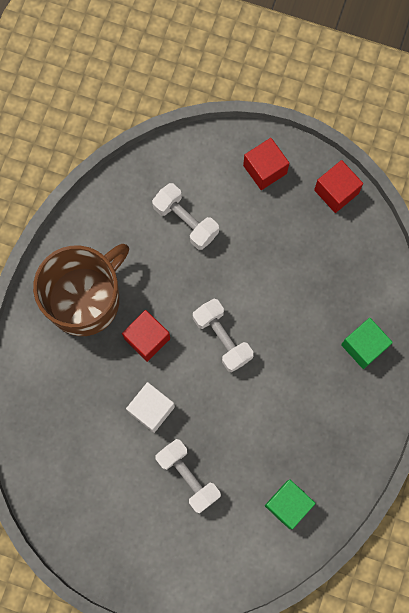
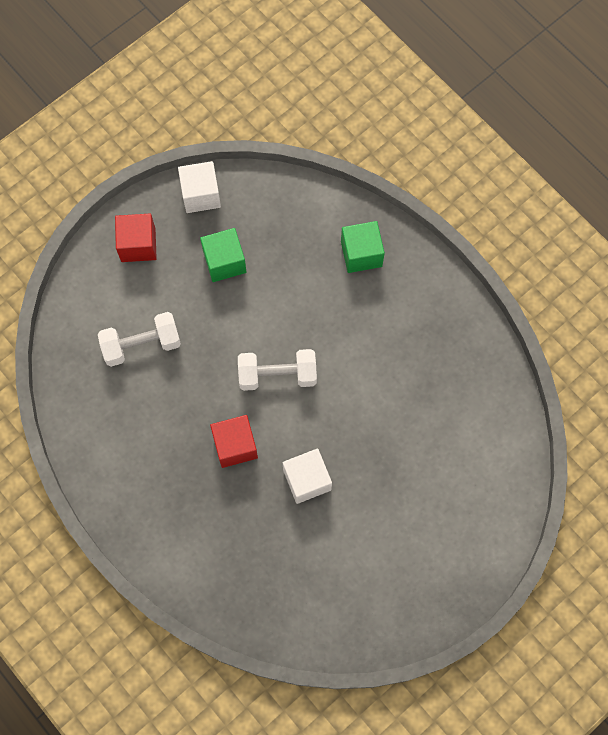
camera: 60 degrees left, 5 degrees down
brown mug [33,244,129,336] -> none
white dumbbell [156,439,221,513] -> none
green cube [265,479,316,529] -> green cube moved to [200,228,246,282]
red cube [314,160,363,213] -> white cube [178,161,221,213]

